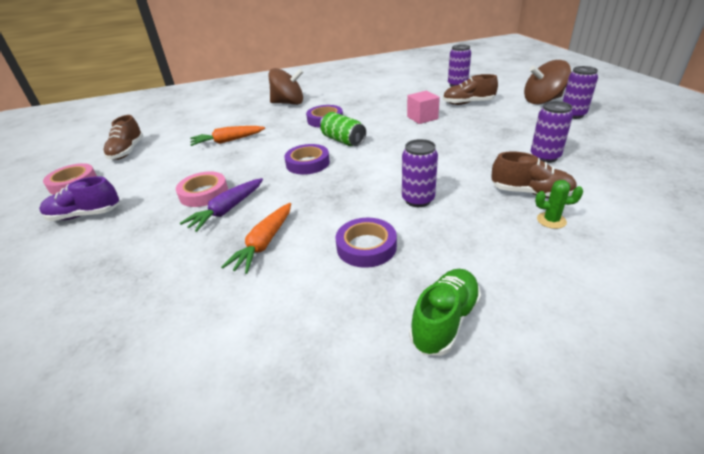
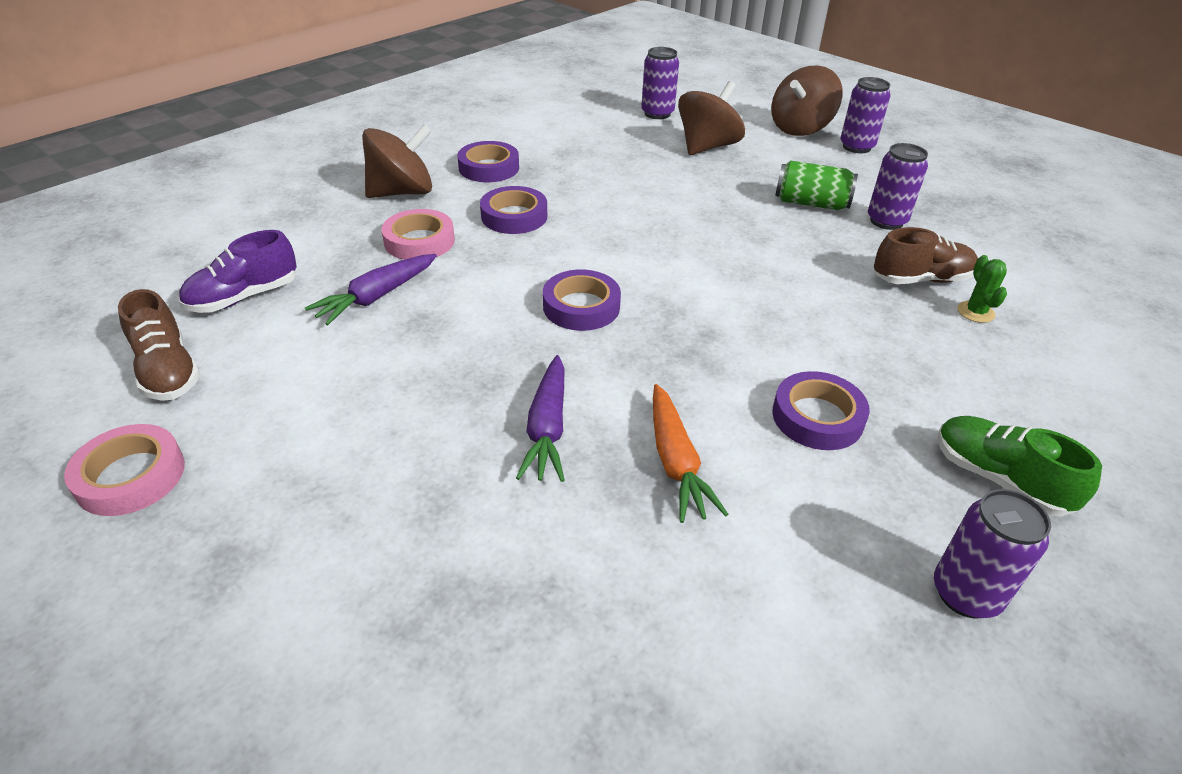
camera: 35 degrees left, 5 degrees up
purple shoe [39,176,119,221] -> purple shoe moved to [179,230,297,313]
pink tape [176,172,228,207] -> pink tape moved to [381,209,455,260]
orange carrot [190,126,265,146] -> purple carrot [305,254,437,325]
green can [320,112,366,146] -> green can moved to [775,161,858,210]
purple can [402,139,438,207] -> purple can moved to [934,489,1051,619]
pink cube [407,91,440,124] -> none
green shoe [409,269,481,356] -> green shoe turned 45 degrees counterclockwise [937,416,1102,517]
brown shoe [443,74,498,105] -> brown spinning top [678,81,745,155]
green cactus [535,180,583,229] -> green cactus turned 75 degrees counterclockwise [958,255,1007,323]
none -> purple tape [457,141,519,182]

